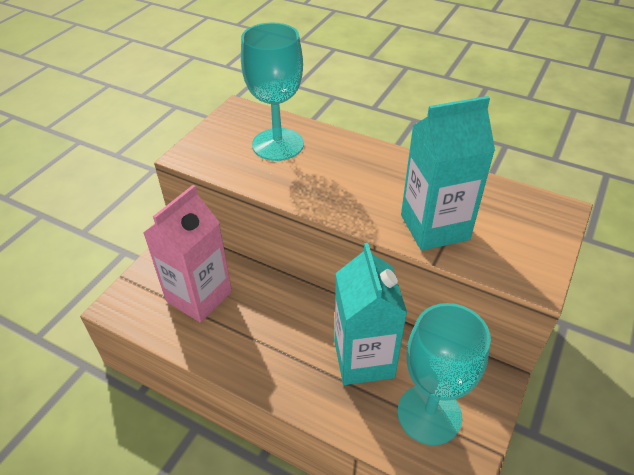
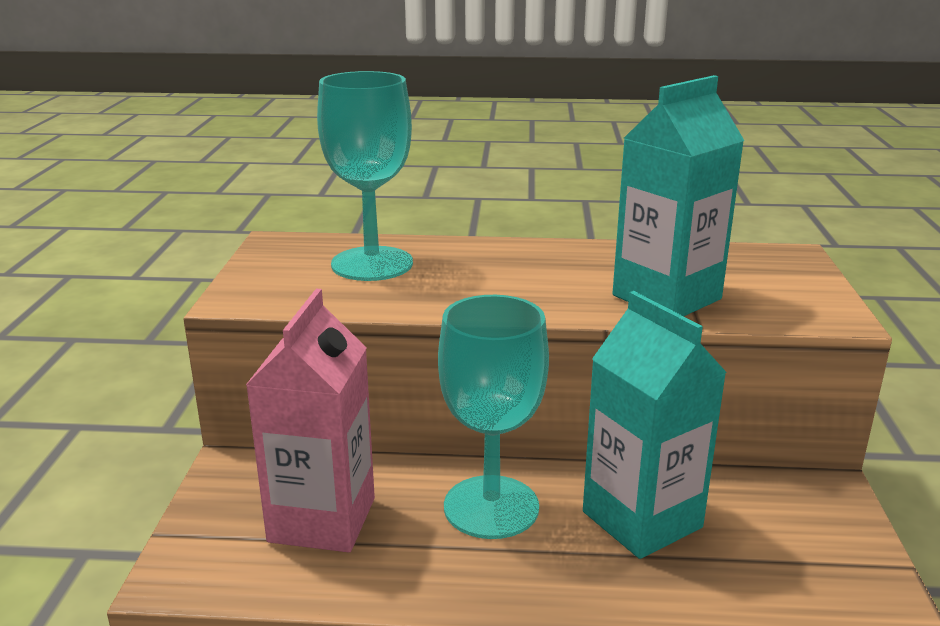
camera: 25 degrees left, 20 degrees down
turquoise goblet [398,303,491,445] -> turquoise goblet moved to [438,295,549,539]

